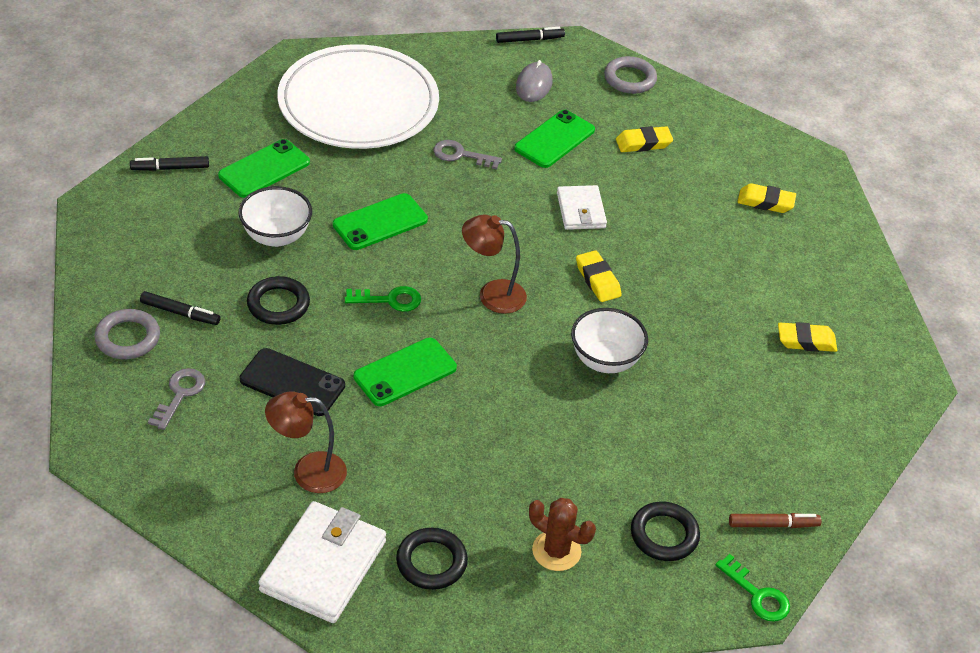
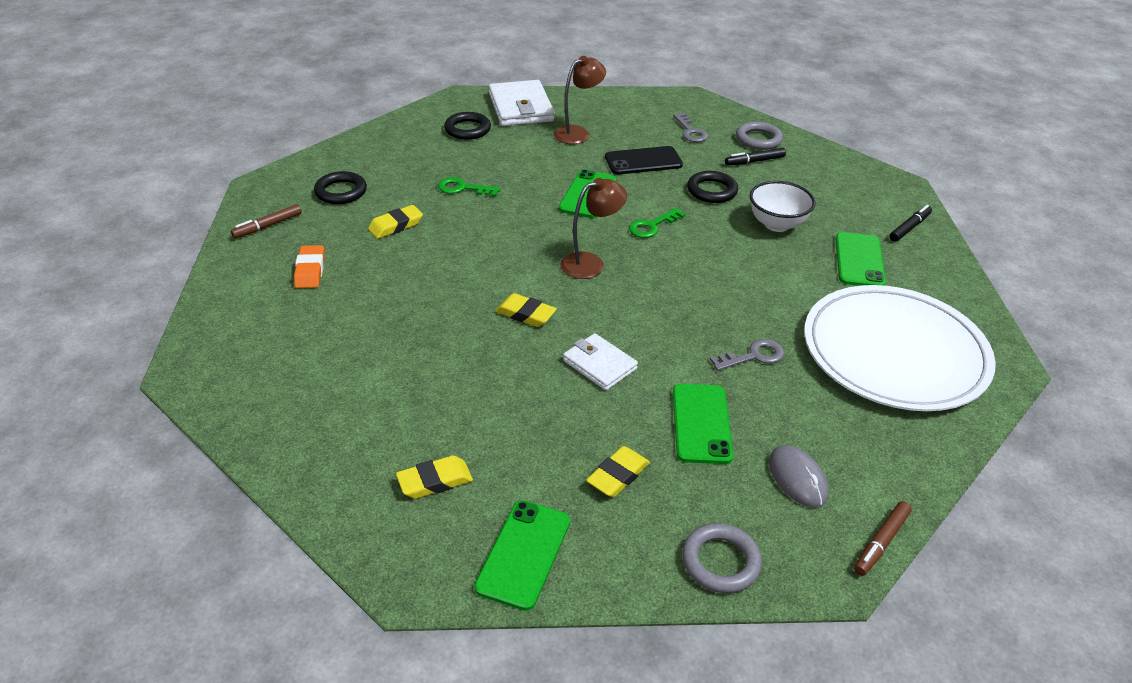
camera: 145 degrees right, 5 degrees down
green phone [333,193,428,250] -> green phone moved to [474,500,570,611]
black marker [496,27,565,43] -> brown marker [854,501,912,576]
brown cactus [529,498,596,571] -> none
white bowl [571,308,648,373] -> none
green key [715,554,790,622] -> green key moved to [438,177,500,197]
yellow eraser [778,322,837,352] -> yellow eraser moved to [368,205,423,239]
none -> orange eraser [294,245,325,288]

